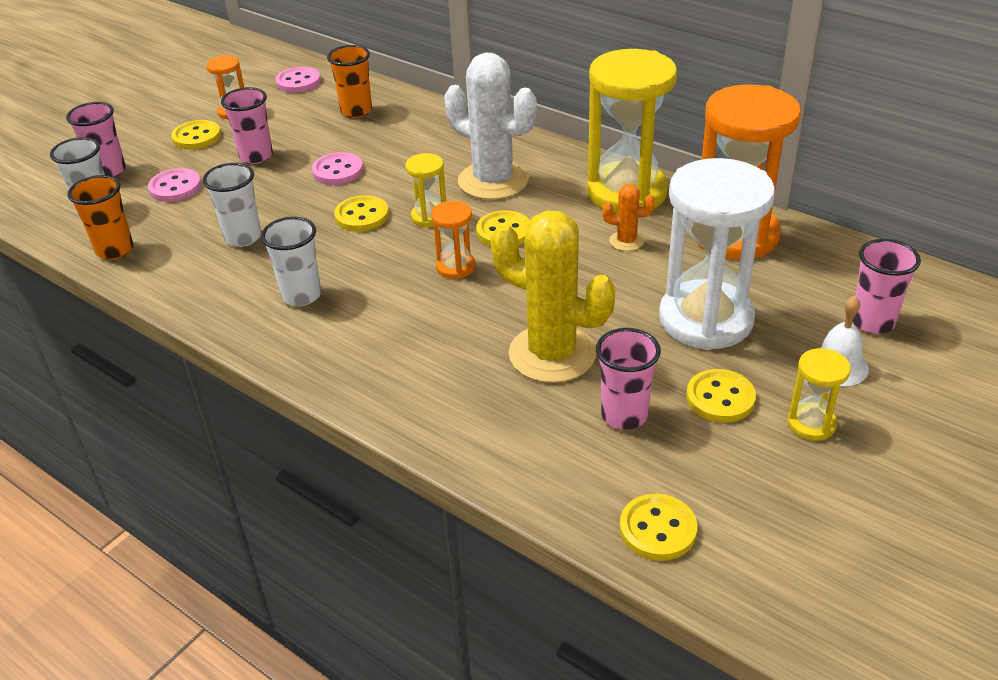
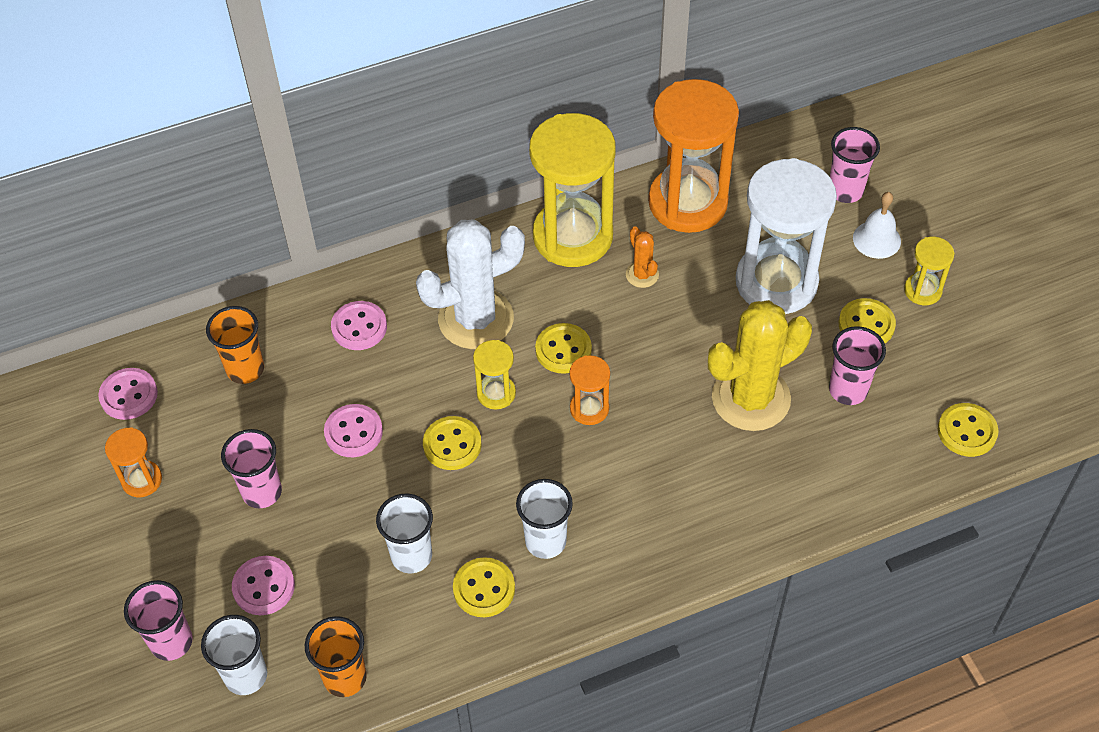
camera: 60 degrees left, 15 degrees up
yellow button [171,120,221,150] -> yellow button moved to [453,557,515,617]
orange cactus [602,184,655,251] -> orange cactus turned 60 degrees counterclockwise [626,226,659,288]
none -> pink button [331,301,387,350]

